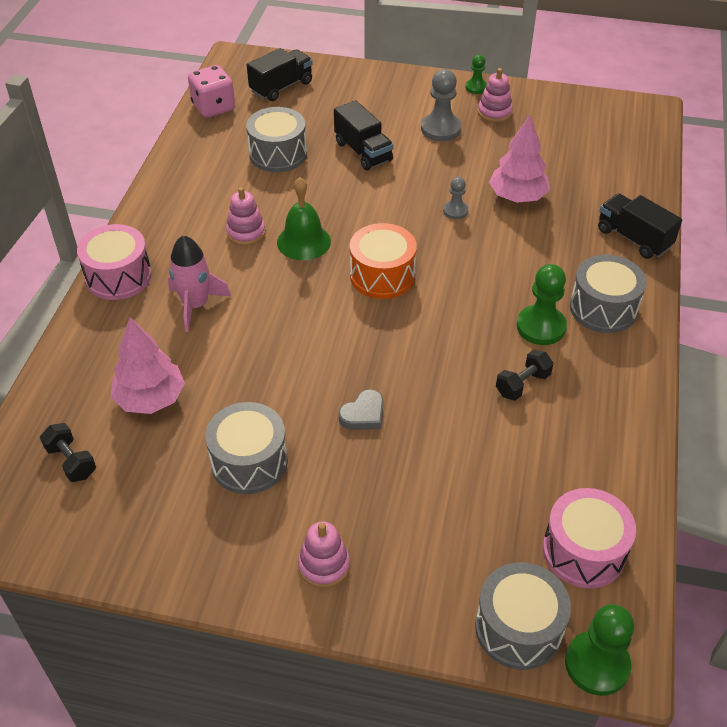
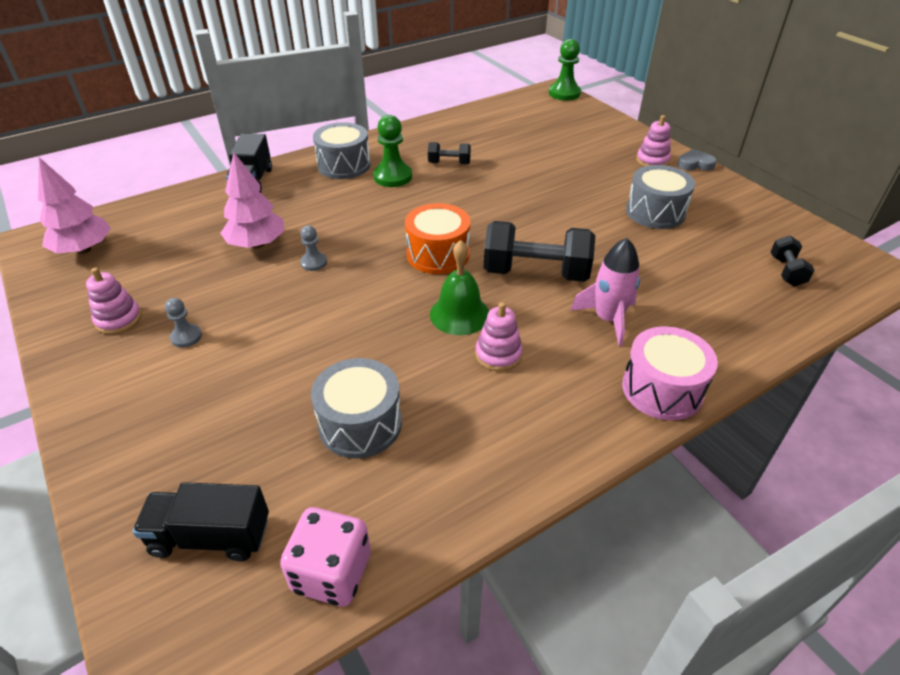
camera: 135 degrees left, 5 degrees down
pink tree [110,318,185,414] -> pink tree moved to [38,157,111,254]
black truck [334,100,394,170] -> none
grey heart [339,389,383,430] -> grey heart moved to [678,149,717,171]
grey pawn [421,69,462,141] -> grey pawn [165,298,202,348], size x0.57
green pawn [465,55,487,94] -> none
grey drum [475,562,571,670] -> none
pink drum [543,488,636,588] -> none
none -> black dumbbell [484,221,595,282]

